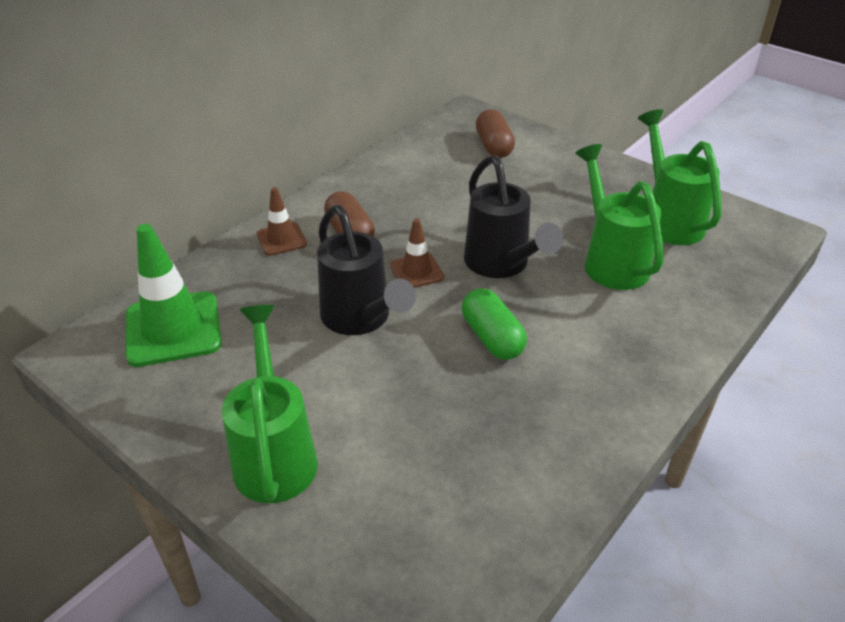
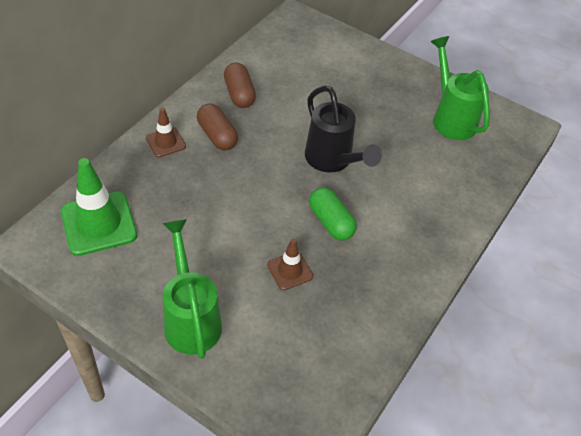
camera: 10 degrees left, 10 degrees up
black watering can [317,205,416,335] -> none
brown traffic cone [390,218,444,288] -> brown traffic cone moved to [267,238,313,290]
brown capsule [476,109,515,158] -> brown capsule moved to [224,63,256,108]
green watering can [575,144,664,290] -> none

